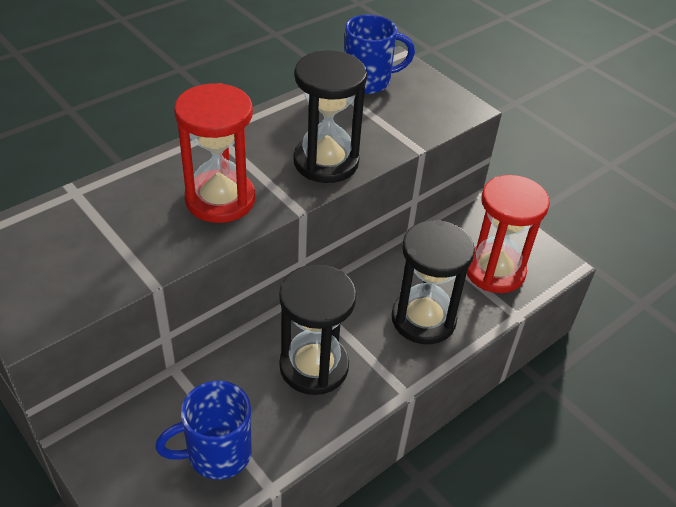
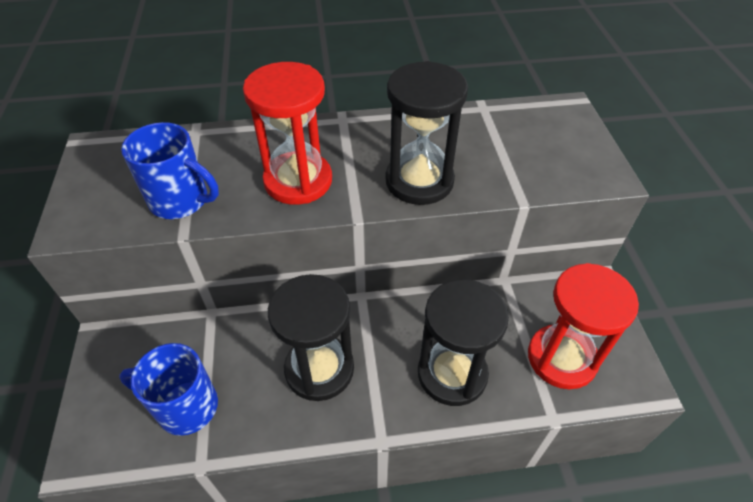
camera: 35 degrees right, 5 degrees up
blue mug [344,14,415,94] -> blue mug moved to [121,122,219,219]

